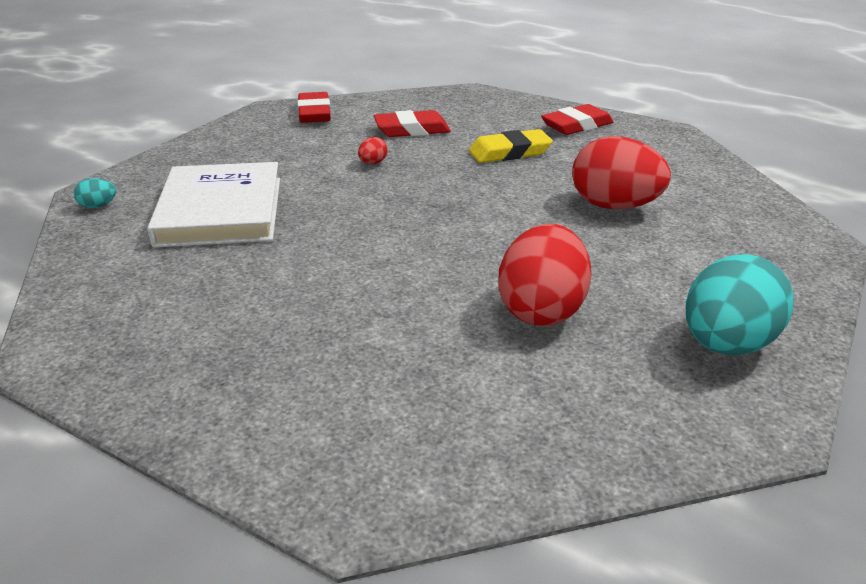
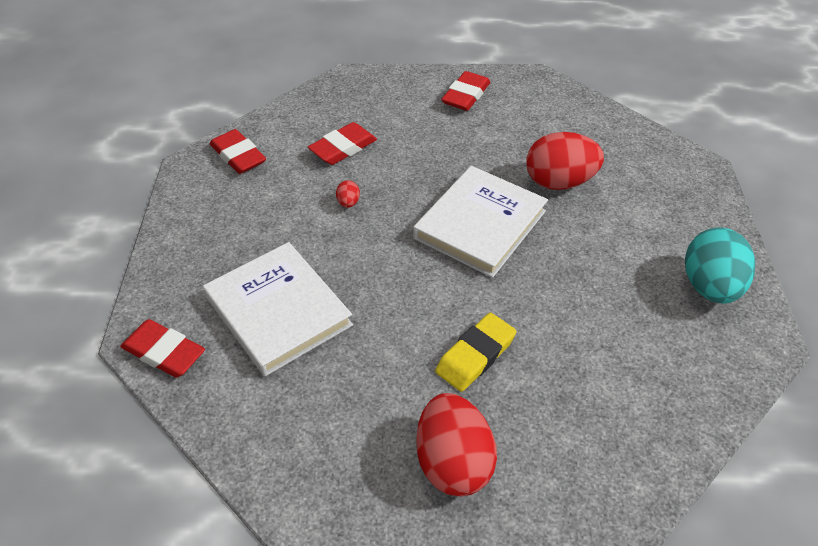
camera: 30 degrees left, 15 degrees up
turquoise egg [74,178,116,208] -> red eraser [120,319,205,378]
yellow eraser [469,129,553,163] -> yellow eraser moved to [435,313,517,392]
red egg [499,224,591,326] -> red egg moved to [416,393,497,496]
none -> white book [413,166,548,278]

